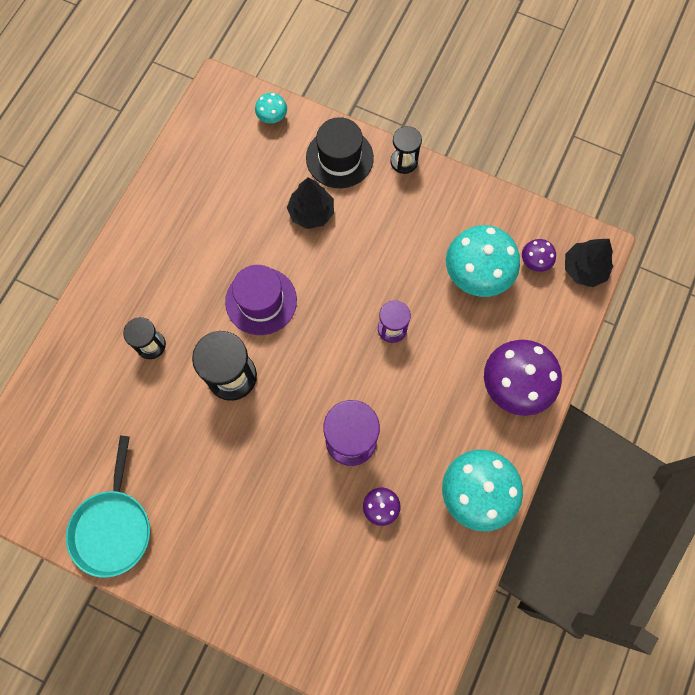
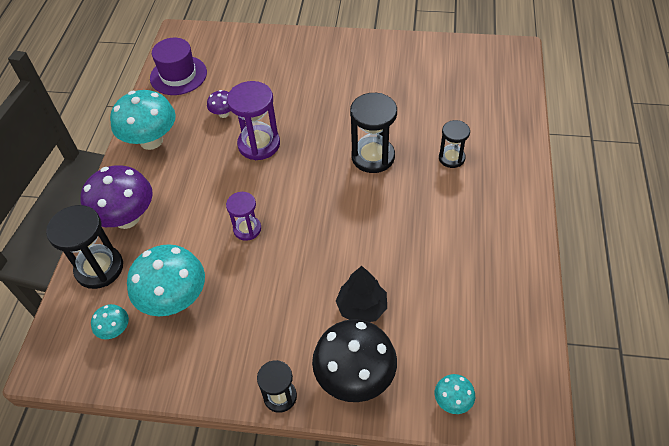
camera: 165 degrees right, 20 degrees down
turquoise pan [66,436,150,578] -> none
purple hat [225,265,297,335] -> purple hat moved to [150,38,207,95]
black hat [306,117,374,188] -> black mushroom [312,319,397,402]
purple mushroom [522,239,556,272] -> turquoise mushroom [91,304,129,339]
black tree [565,239,613,287] -> none
none -> black hourglass [46,205,123,289]

